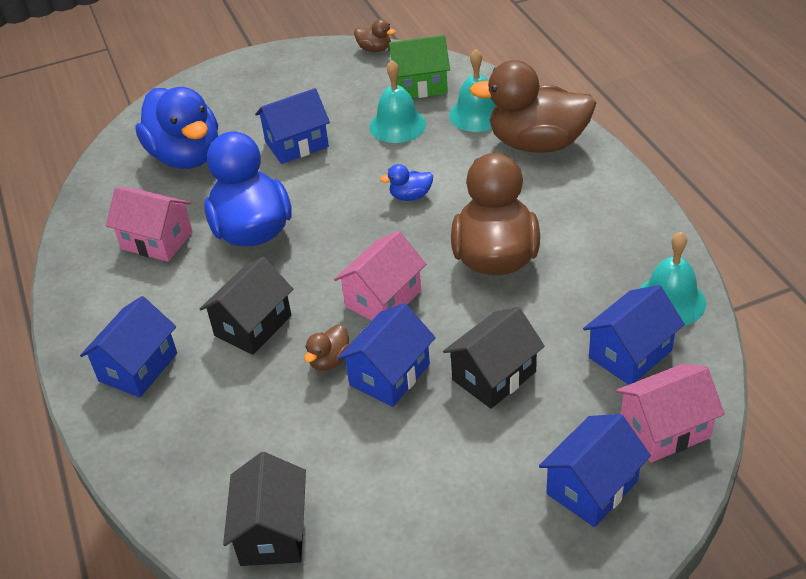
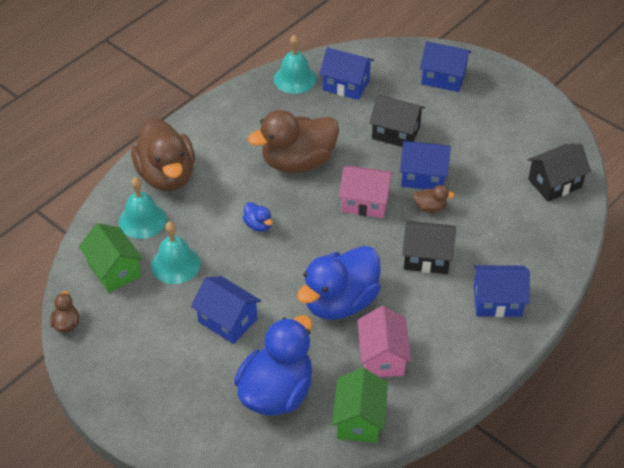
camera: 120 degrees left, 5 degrees up
pink house [616,364,725,463] -> none
none -> green house [332,368,388,443]

